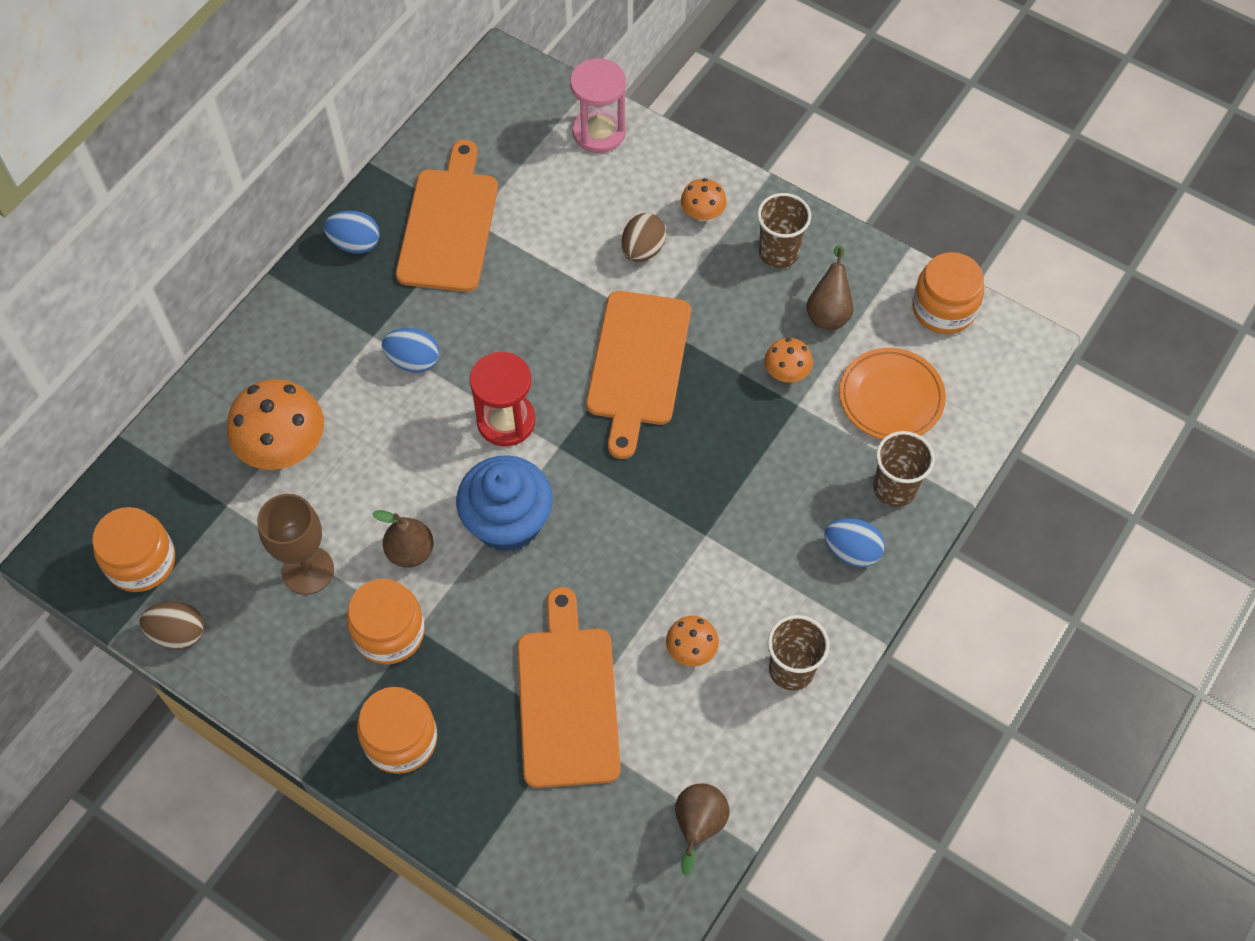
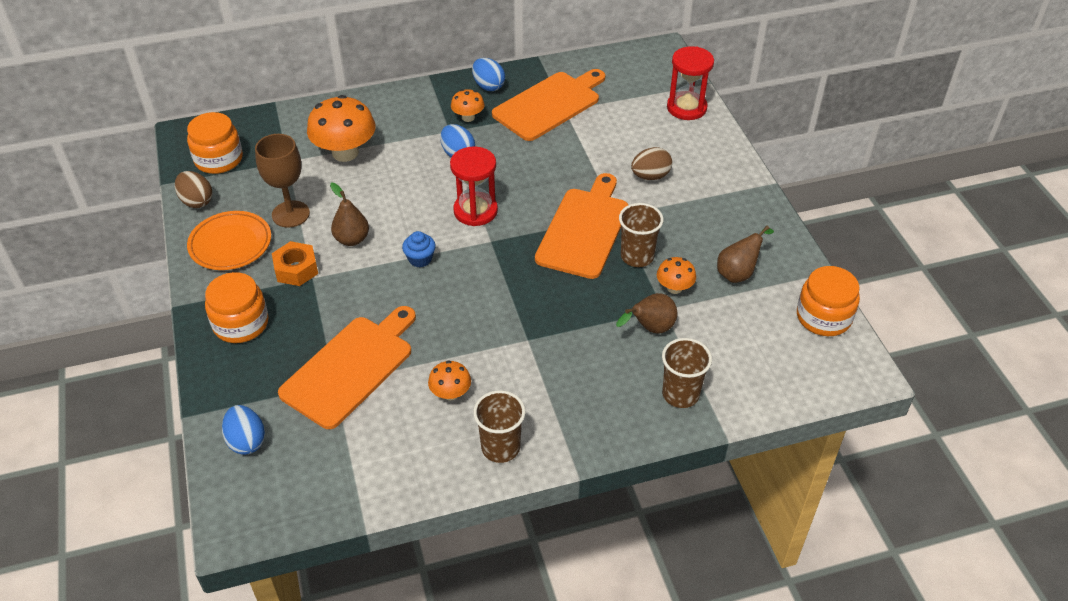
camera: 40 degrees right, 15 degrees down
orange jar [347,579,425,664] -> orange nut [272,241,318,286]
blue cupcake [456,455,553,552] -> blue cupcake [402,231,436,267], size x0.46
pink hourglass [570,58,626,153] -> red hourglass [667,46,714,120]
orange cutting board [586,291,691,459] -> orange cutting board turned 150 degrees clockwise [535,173,628,279]
brown pear [675,783,730,876] -> brown pear moved to [616,293,677,334]
orange mushroom [681,178,727,221] -> orange mushroom moved to [451,89,485,122]
brown cup [757,193,811,268] -> brown cup moved to [619,203,664,267]
blue egg [824,518,885,567] -> blue egg moved to [222,405,265,455]
orange plate [839,348,946,439] -> orange plate moved to [187,211,271,270]

